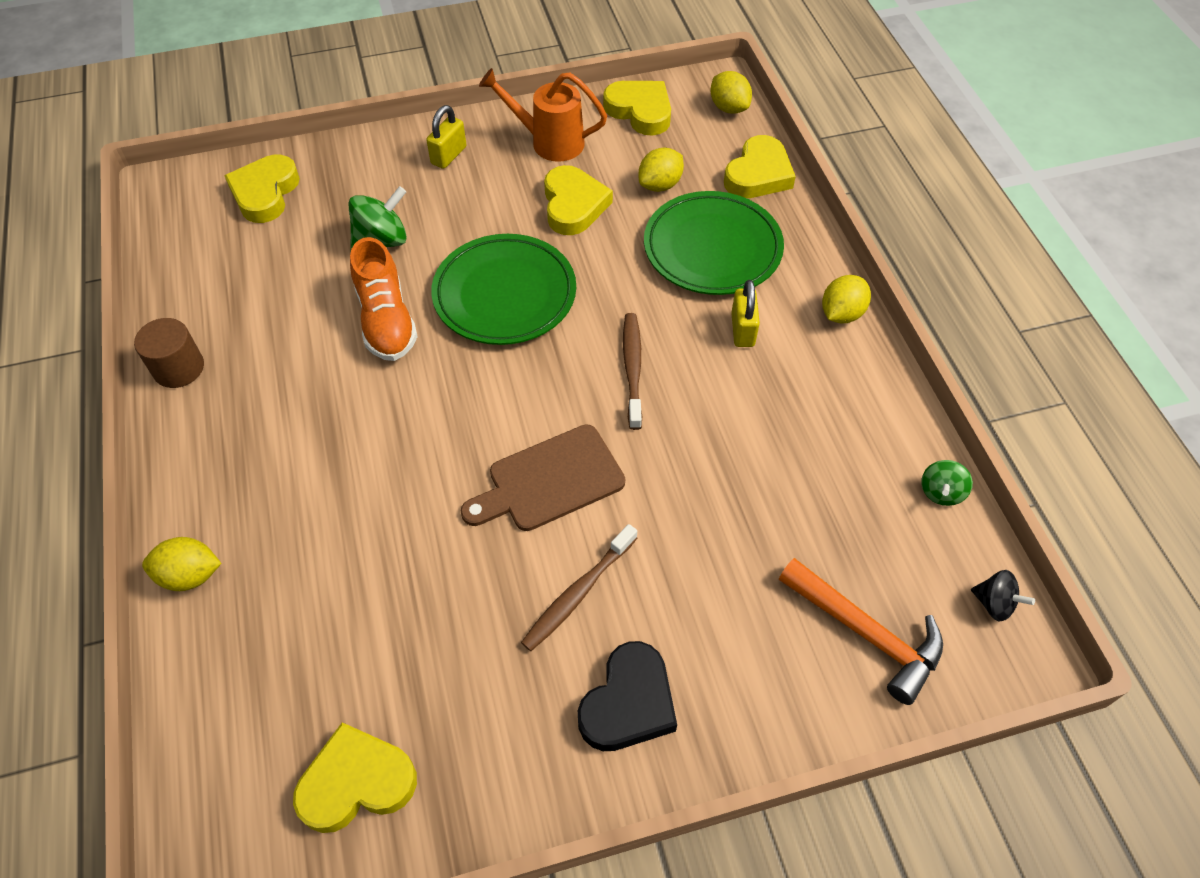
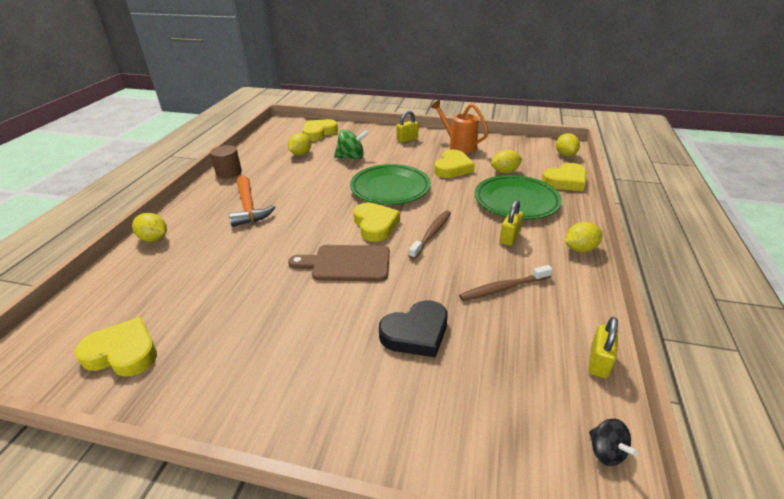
camera: 30 degrees right, 20 degrees down
orange shoe [350,237,418,361] -> none
brown toothbrush [521,524,637,651] -> brown toothbrush moved to [459,265,553,301]
black heart [578,641,677,751] -> black heart moved to [379,300,447,358]
yellow heart [603,81,671,136] -> yellow heart moved to [353,203,400,242]
orange hammer [779,558,943,705] -> orange hammer moved to [229,175,276,227]
green spinning top [921,460,973,506] -> yellow padlock [588,317,618,378]
none -> yellow lemon [288,133,311,156]

